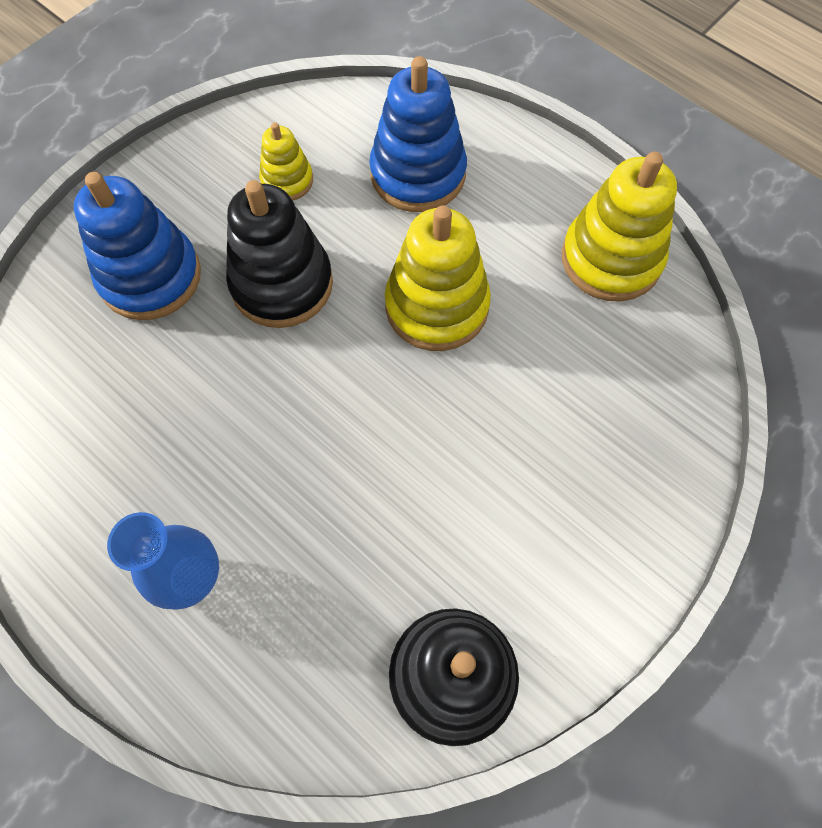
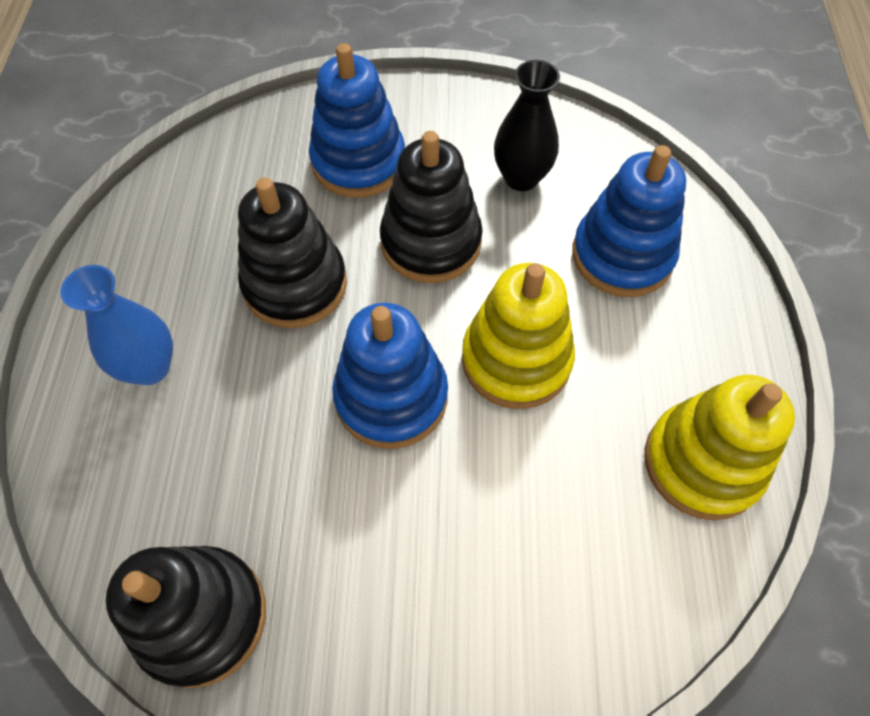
camera: 50 degrees right, 5 degrees down
yellow stacking toy [259,122,313,201] -> black vase [494,60,560,191]
none -> black stacking toy [238,178,347,328]
none -> blue stacking toy [332,303,448,449]

